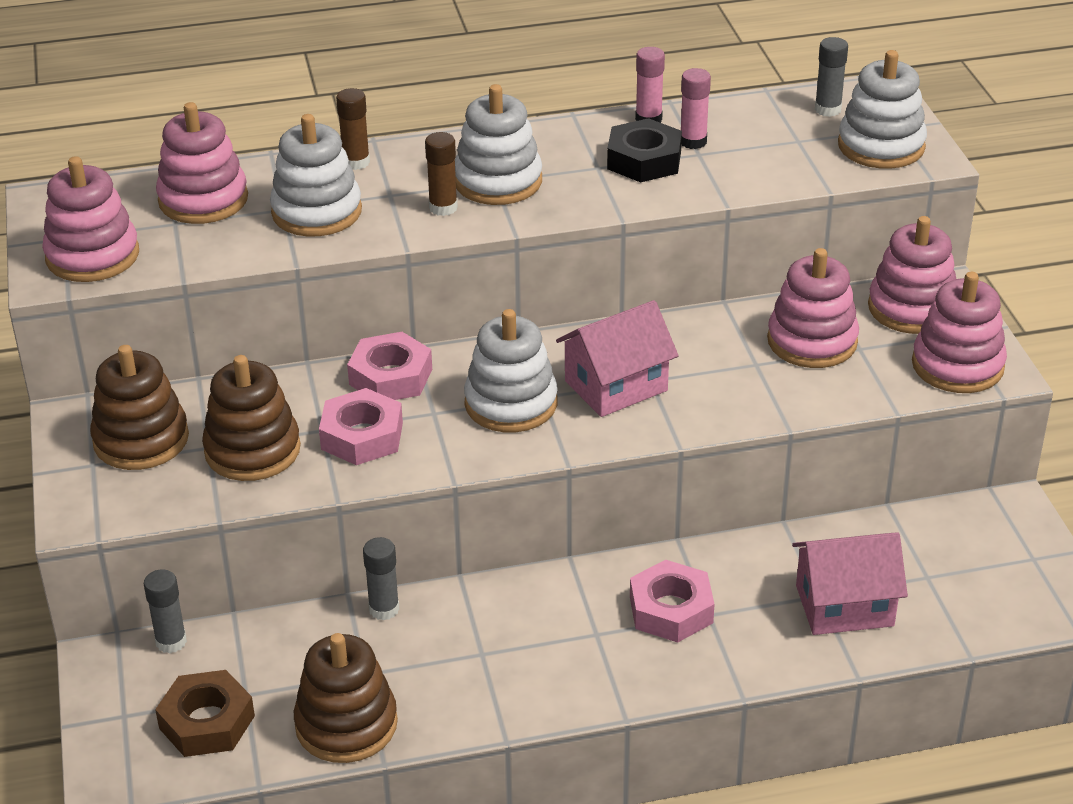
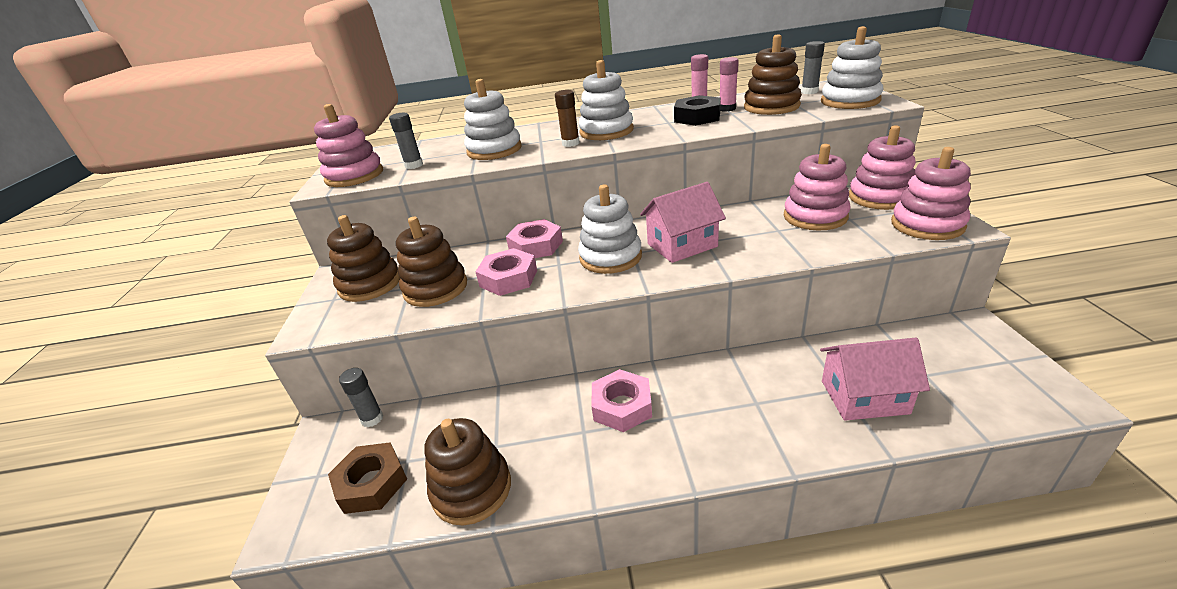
camera: 10 degrees right, 5 degrees down
pink stacking toy [156,102,248,224] -> none
brown glue stick [336,88,370,170] -> none
grey glue stick [363,537,400,620] -> grey glue stick moved to [389,113,423,169]
pink nut [630,560,715,643] -> pink nut moved to [591,369,652,432]
none -> brown stacking toy [744,34,802,115]

